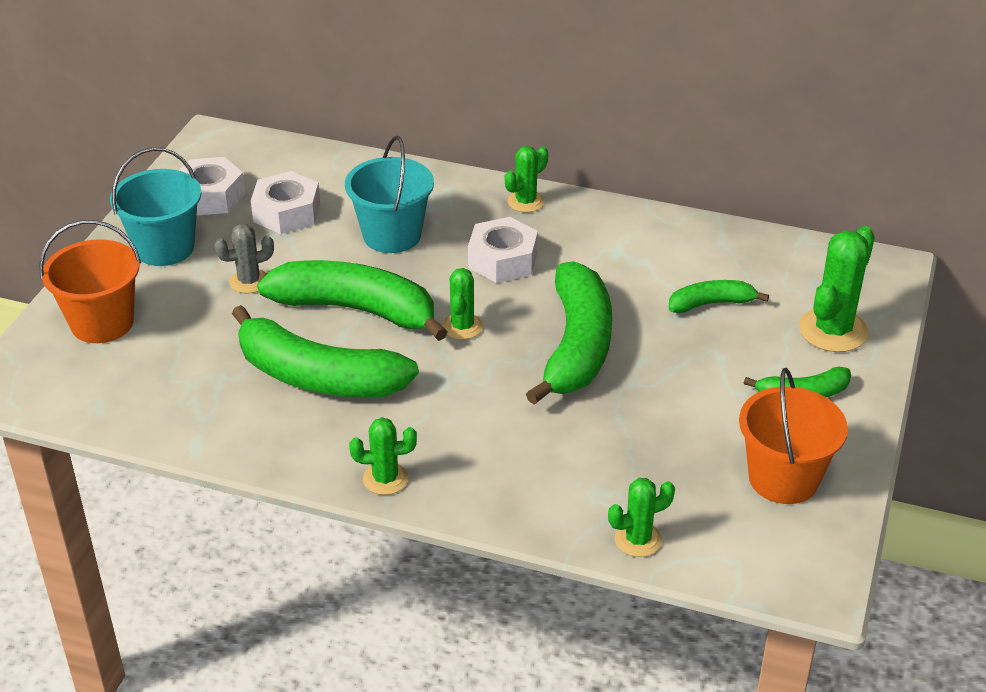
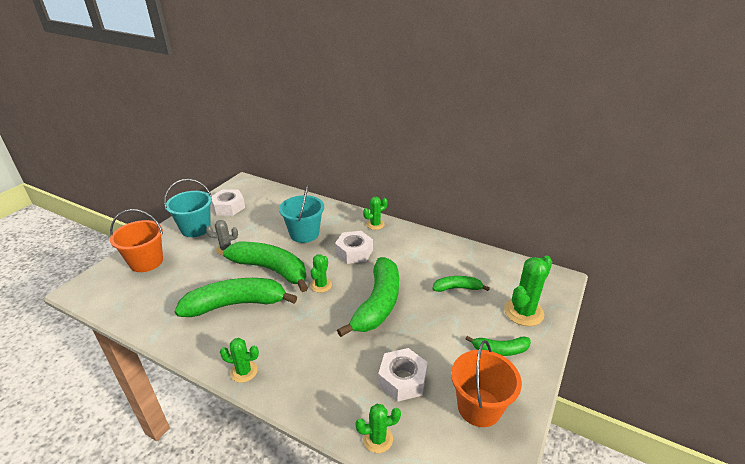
camera: 10 degrees right, 5 degrees down
green banana [232,305,419,398] -> green banana turned 135 degrees clockwise [174,278,297,317]
white nut [251,171,320,234] -> white nut moved to [378,348,428,402]

